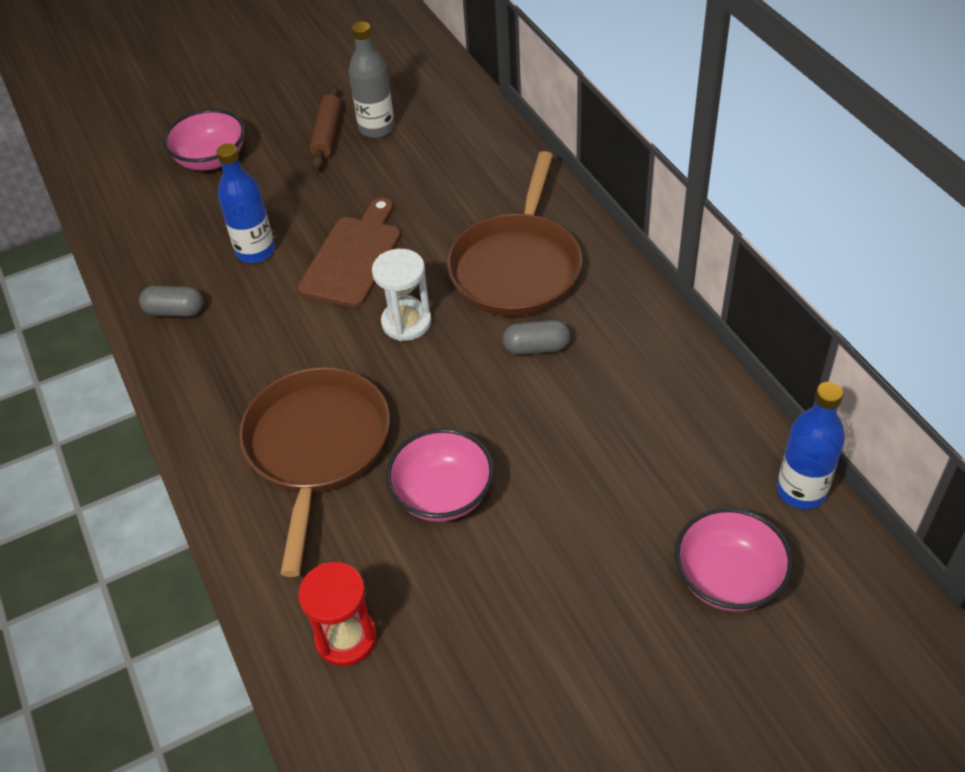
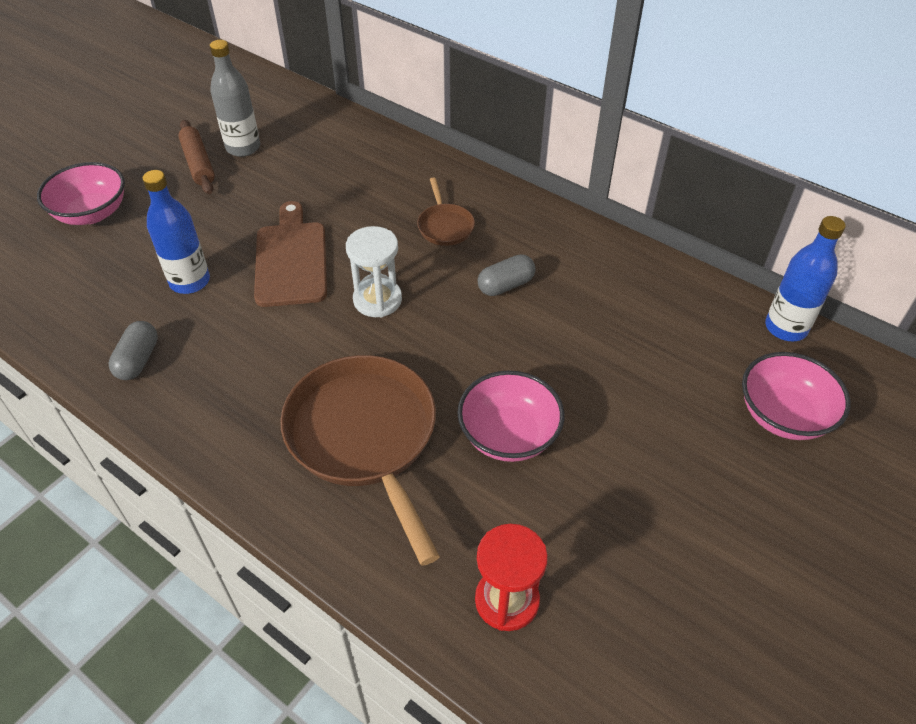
camera: 30 degrees left, 0 degrees up
grey capsule [139,286,203,317] -> grey capsule turned 60 degrees counterclockwise [109,321,158,380]
brown pan [447,151,582,317] -> brown pan [417,178,475,246], size x0.46

